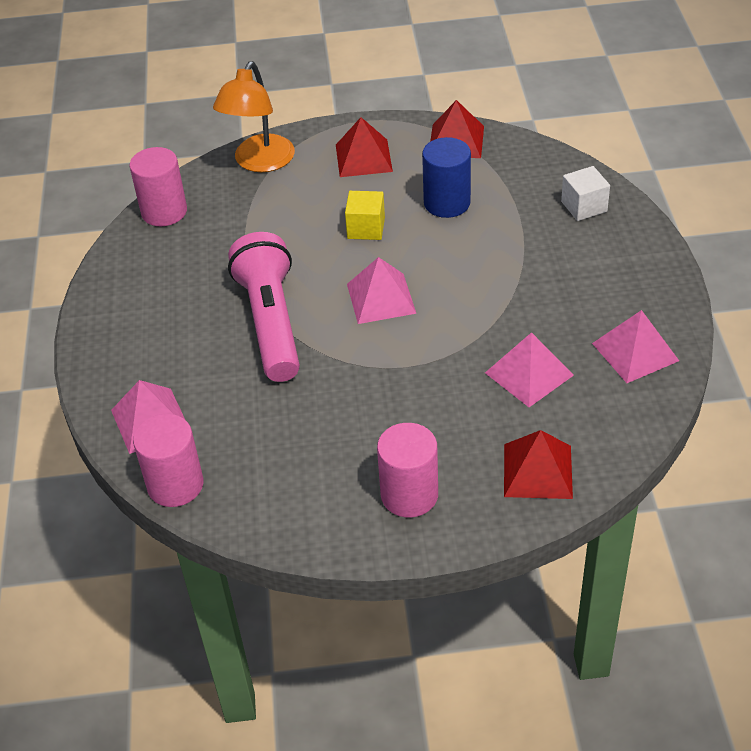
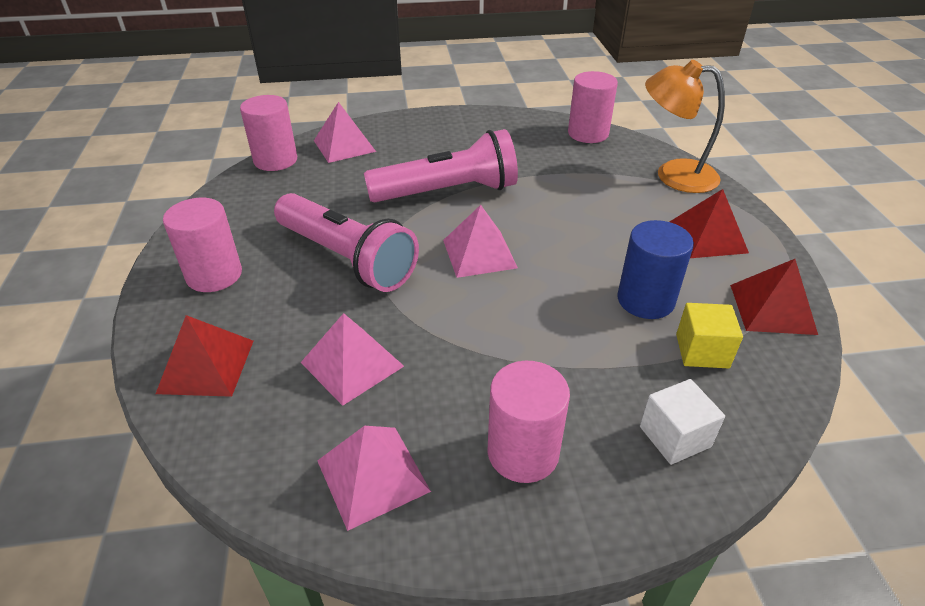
camera: 85 degrees right, 5 degrees down
yellow cube [345,191,385,240] -> yellow cube moved to [676,303,743,368]
none -> pink flashlight [274,193,419,292]
none -> pink cylinder [487,361,570,483]

